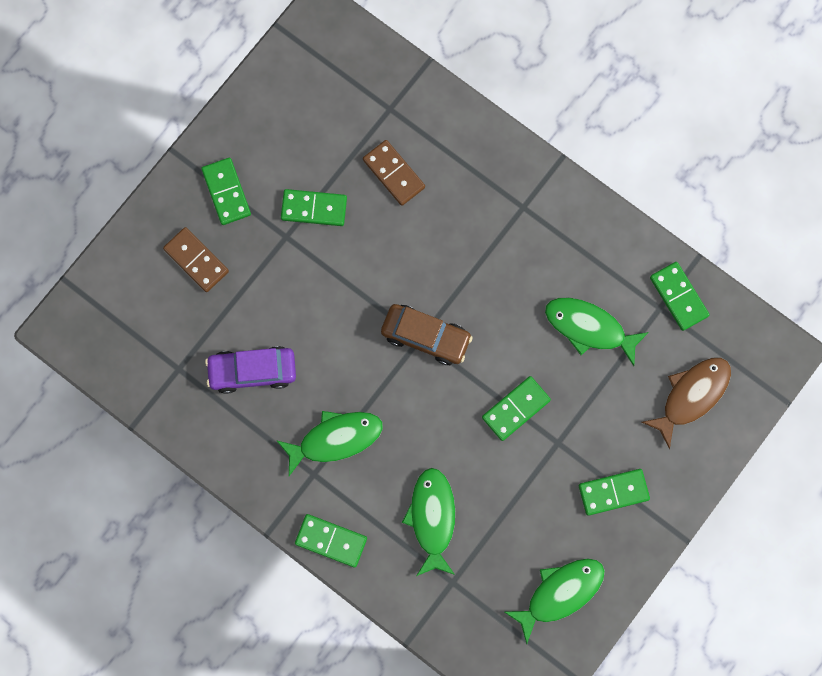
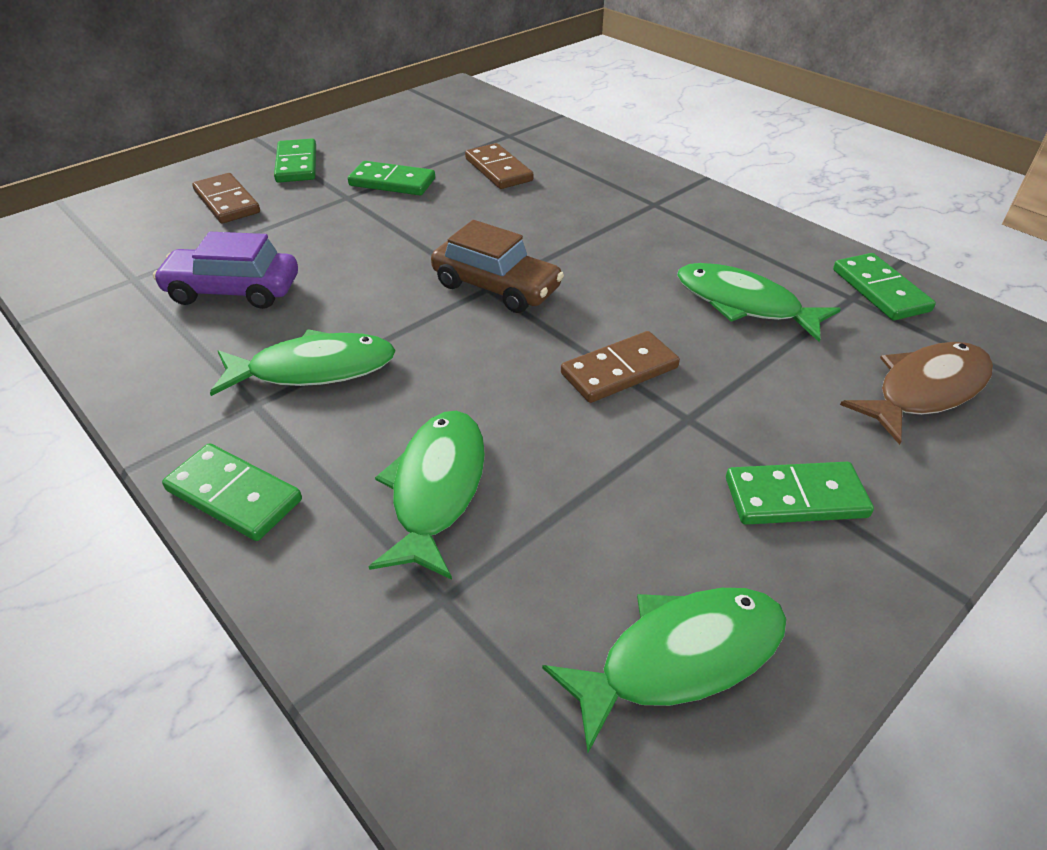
camera: 10 degrees right, 35 degrees down
green domino [482,376,551,441] -> brown domino [561,331,680,403]

